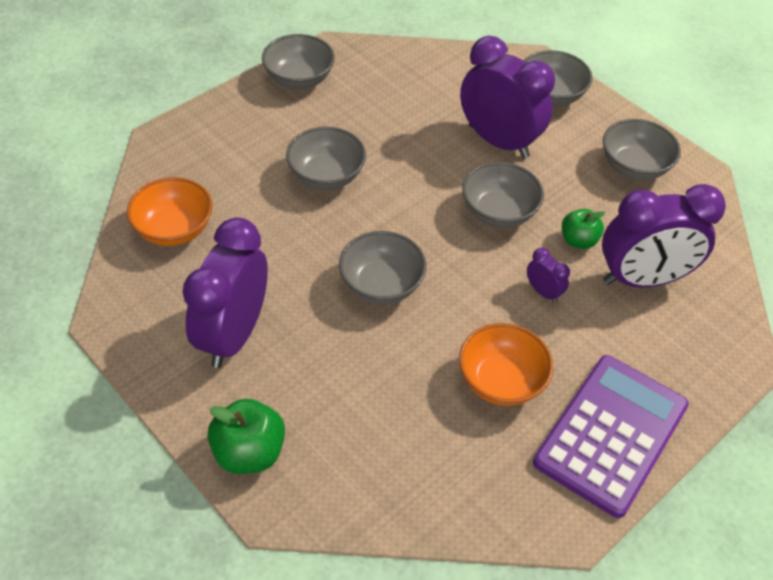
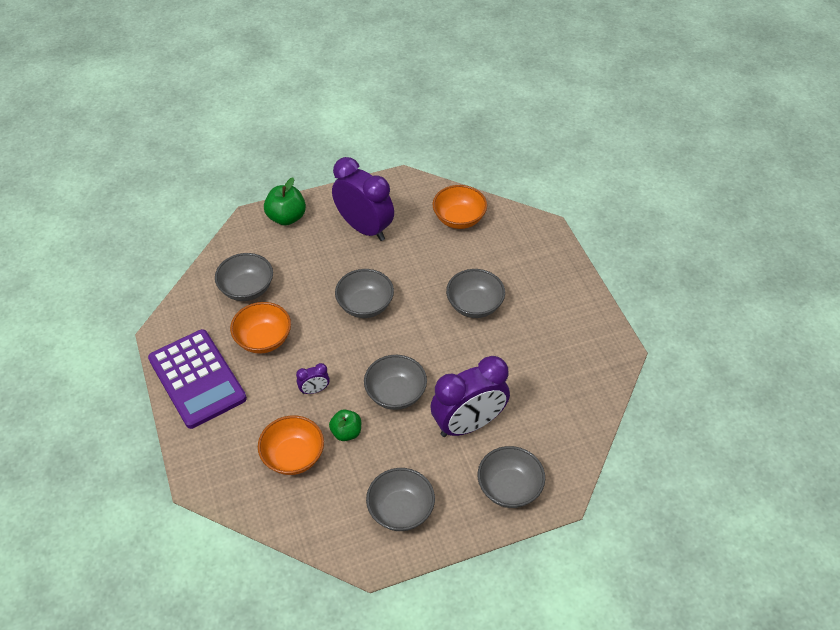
camera: 115 degrees right, 0 degrees up
grey bowl [262,34,335,89] -> grey bowl moved to [215,253,273,301]
purple clock [602,184,726,287] -> orange bowl [258,416,324,475]

